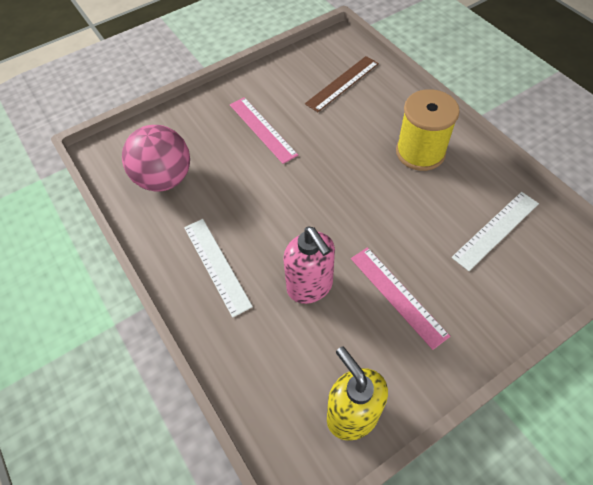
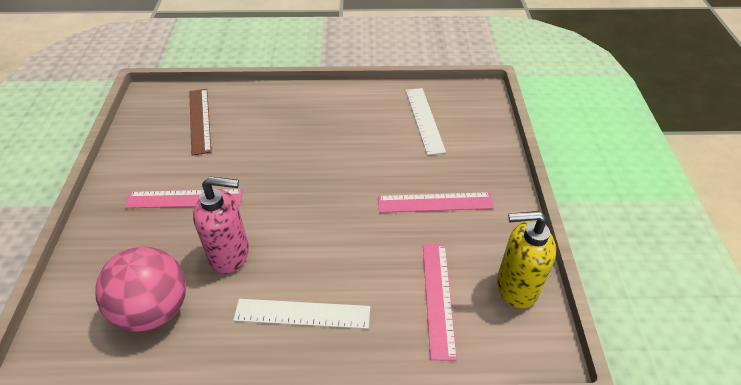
camera: 60 degrees left, 10 degrees down
pink soap dispenser [283,227,335,304] -> pink soap dispenser moved to [193,176,249,274]
yellow spool [396,89,460,171] -> none
none -> pink ruler [423,244,457,361]

